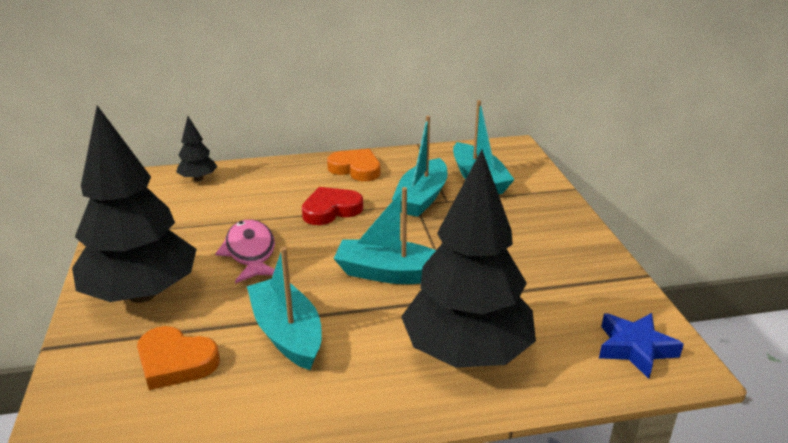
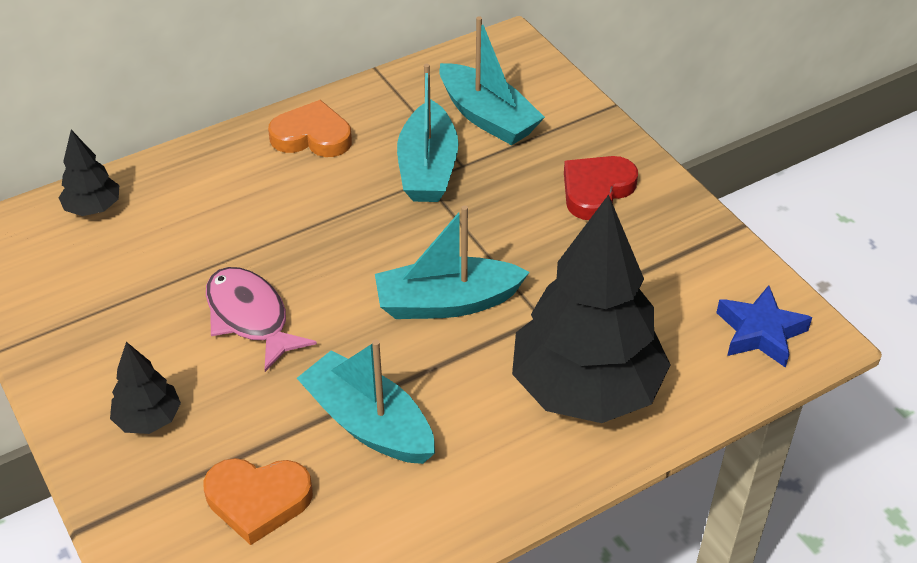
camera: 20 degrees left, 15 degrees up
black tree [72,105,197,303] -> black tree [110,342,181,434], size x0.44
red heart [302,187,363,225] -> red heart moved to [564,156,638,220]

